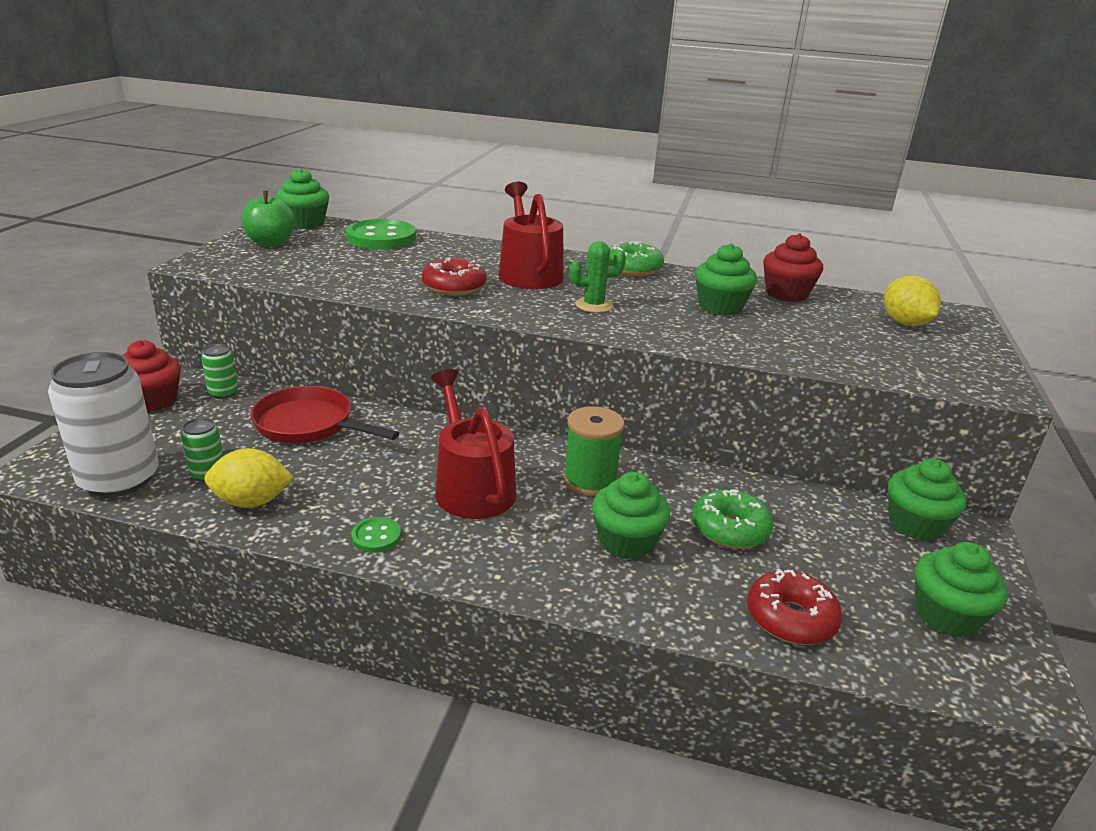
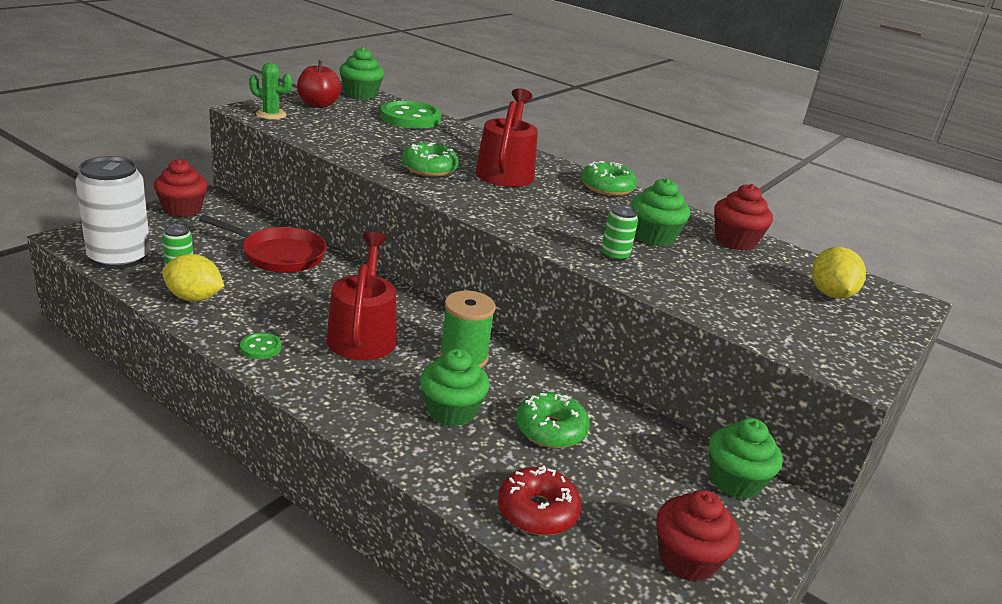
camera: 20 degrees right, 0 degrees up
green can [201,344,238,399] -> green can moved to [601,205,638,261]
green apple [242,191,295,246] -> red apple [297,60,341,108]
red pan [250,386,399,443] -> red pan turned 150 degrees clockwise [199,215,327,273]
red donut [422,257,487,296] -> green donut [402,143,459,177]
green cactus [569,241,626,313] -> green cactus moved to [249,63,292,120]
green cupcake [915,542,1008,637] -> red cupcake [656,490,739,582]

